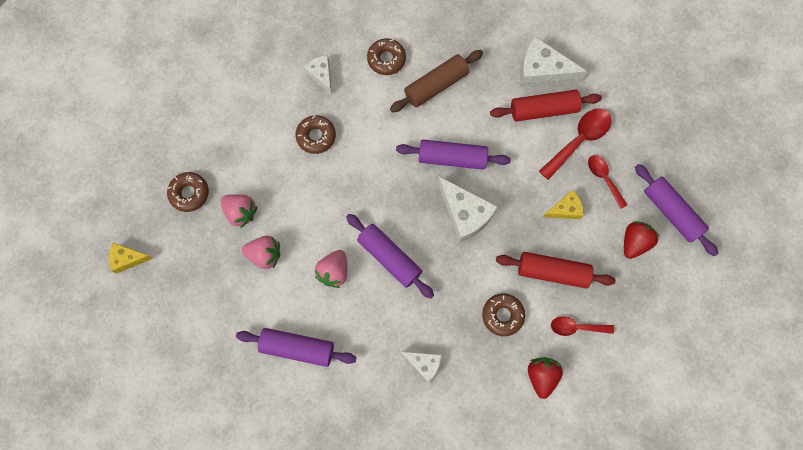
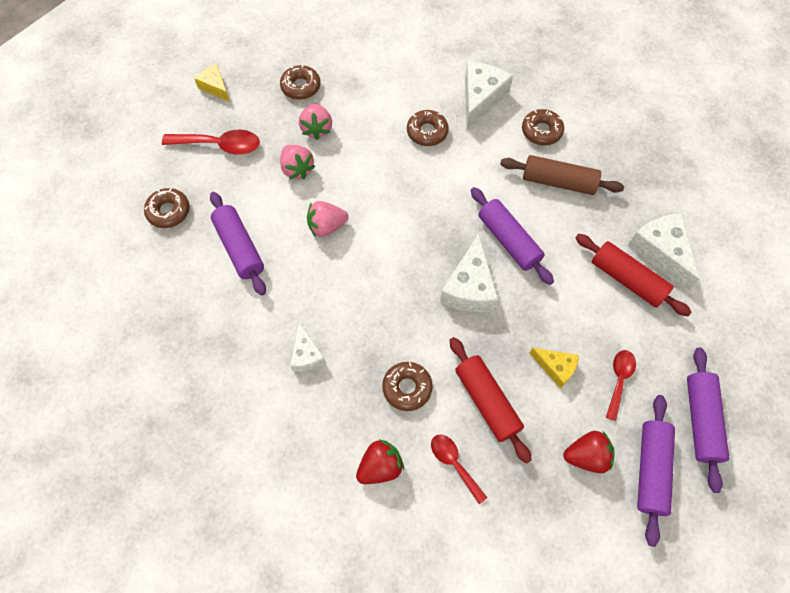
camera: 50 degrees right, 10 degrees down
white cheese [303,55,332,94] -> white cheese [465,62,513,129], size x1.70
purple rolling pin [346,214,434,299] -> purple rolling pin moved to [687,348,729,493]
red spoon [539,108,612,180] -> red spoon moved to [162,130,260,155]
none -> brown donut [144,188,190,228]

